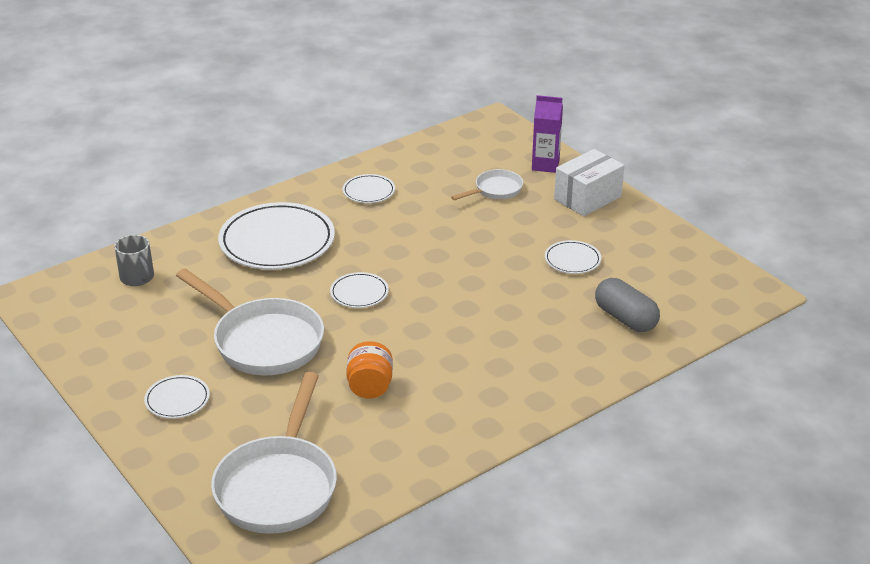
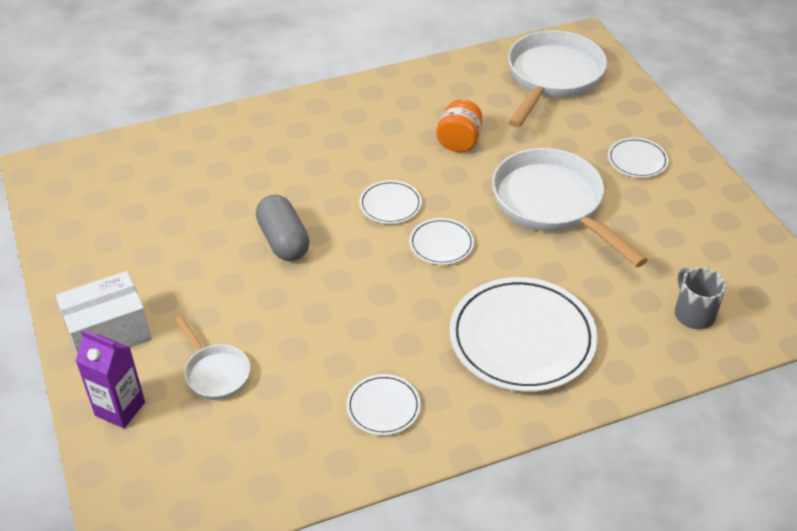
camera: 165 degrees left, 10 degrees up
white pan [451,169,523,200] -> white pan turned 105 degrees counterclockwise [174,316,251,400]
white plate [545,240,601,274] -> white plate moved to [359,180,422,224]
grey capsule [595,278,660,332] -> grey capsule moved to [256,194,310,261]

